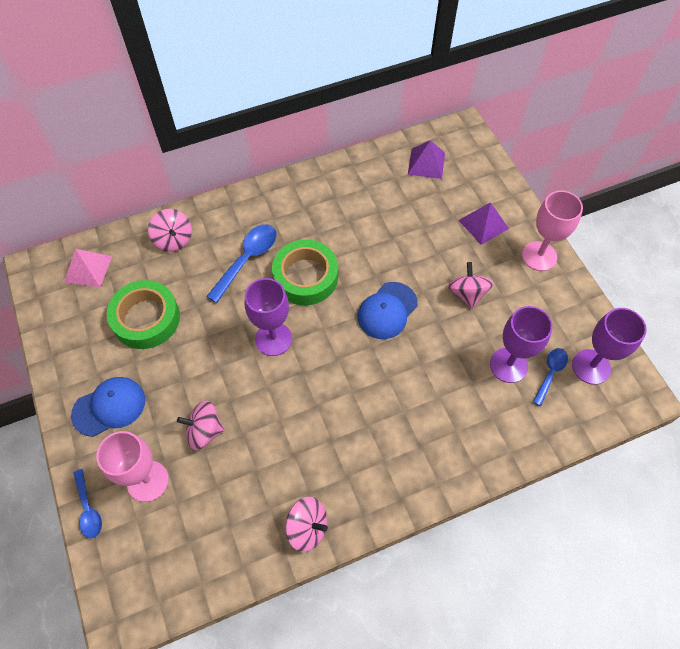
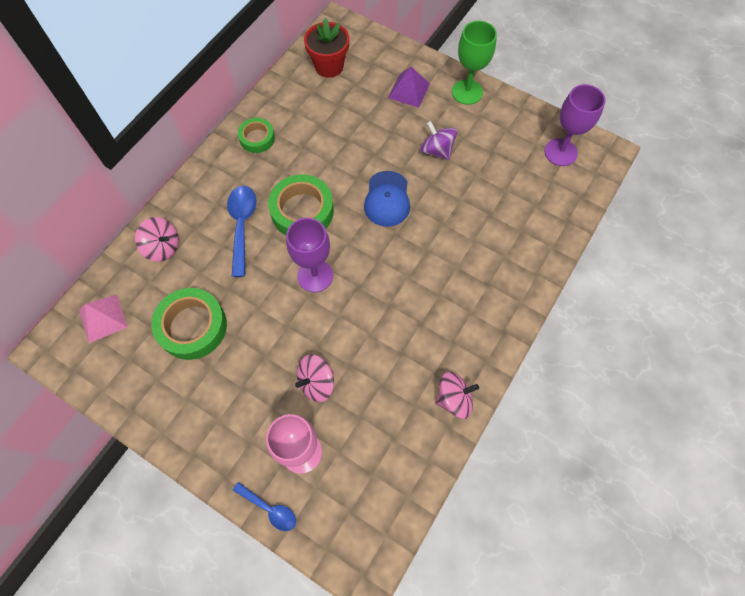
camera: 35 degrees left, 5 degrees up
blue cap [71,377,145,437] -> none
purple pyramid [408,140,445,179] -> red flower pot [304,18,350,78]
pink spinning top [448,262,494,309] -> purple spinning top [420,121,457,160]
purple goblet [490,306,553,383] -> none
pink goblet [522,191,583,271] -> green goblet [452,21,497,105]
blue spoon [533,348,568,406] -> none
none -> green tape [238,118,275,153]

